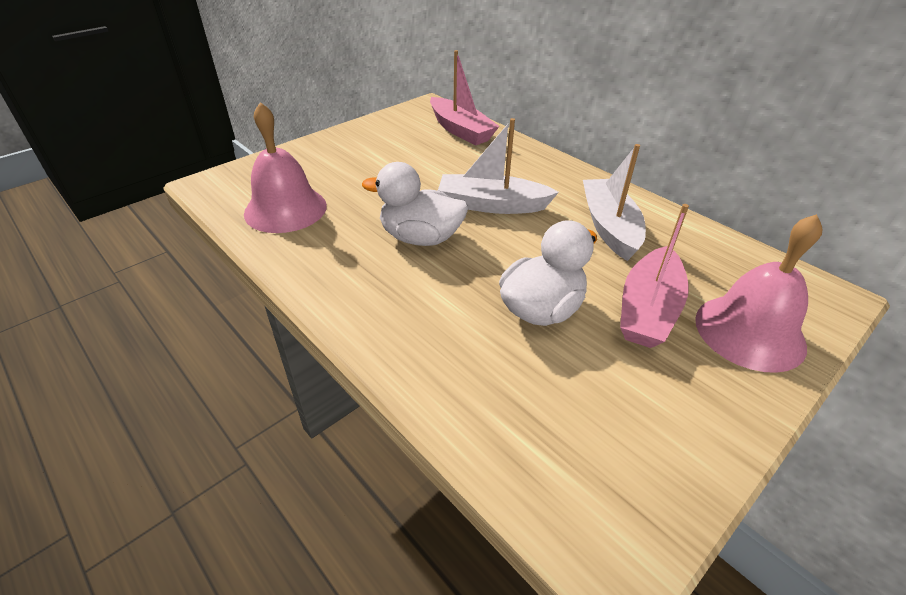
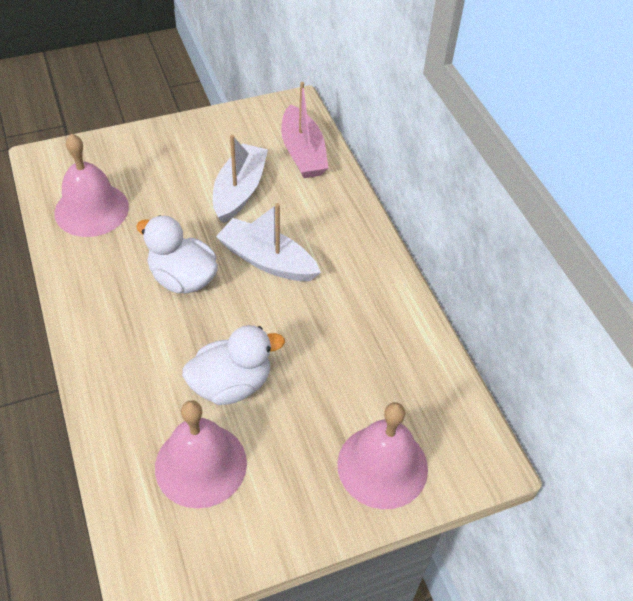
camera: 20 degrees right, 10 degrees up
white boat [583,144,646,261] -> white boat moved to [213,135,268,223]
pink boat [620,204,689,348] -> none
none -> pink bell [155,400,247,509]

